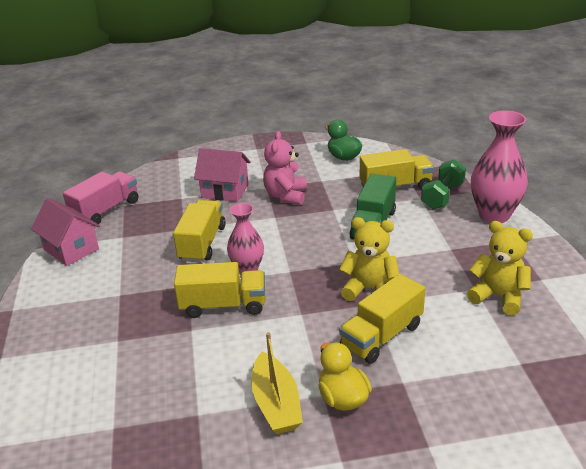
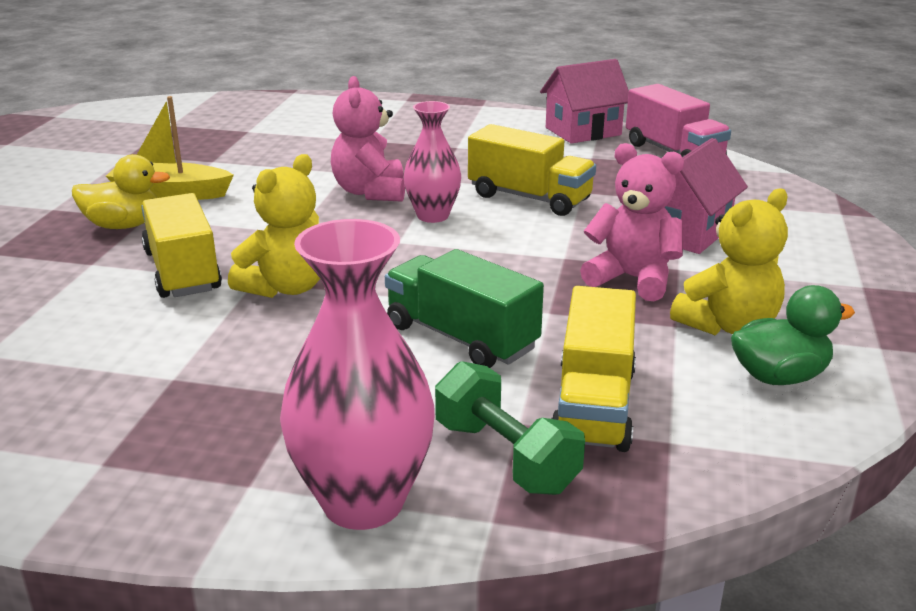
camera: 110 degrees right, 5 degrees down
yellow truck [174,262,265,318] -> pink teddy bear [331,76,405,201]
yellow teddy bear [467,221,533,316] -> yellow teddy bear moved to [670,189,788,335]

